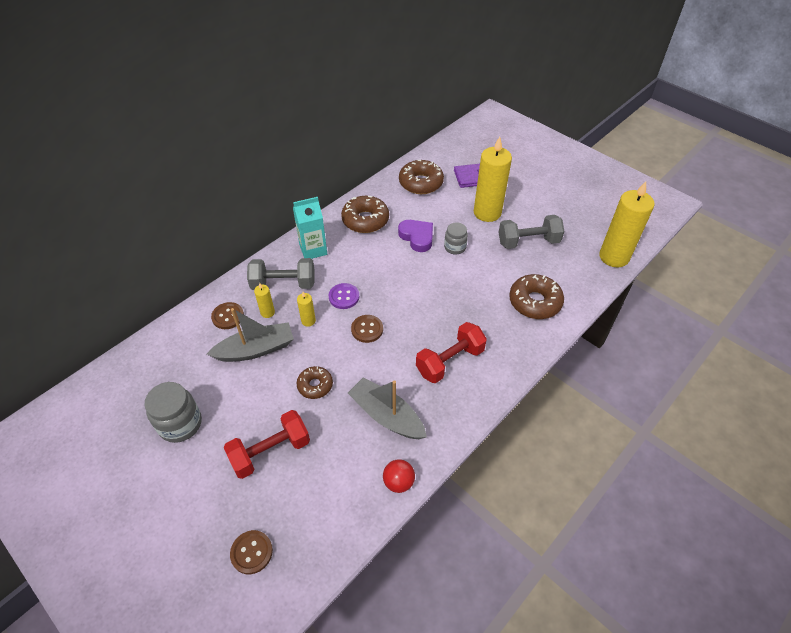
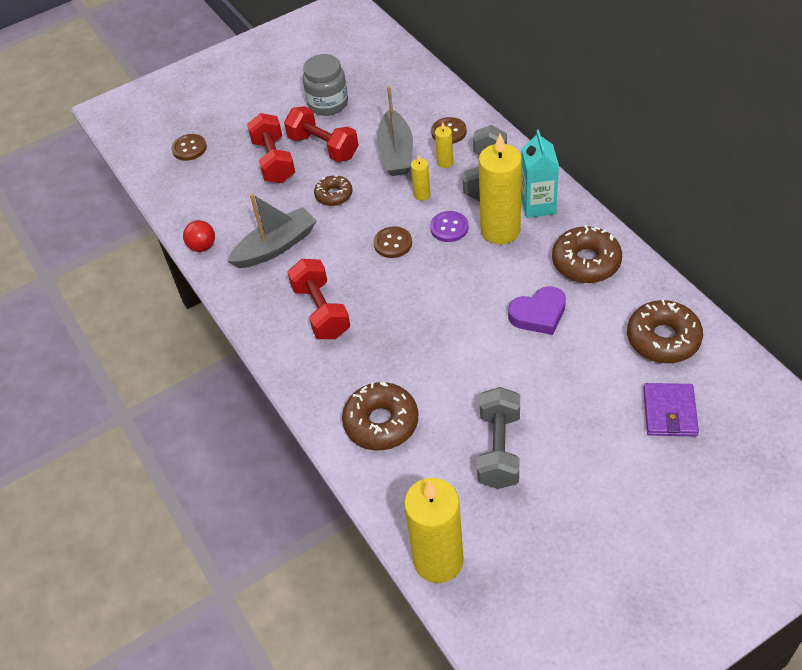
camera: 110 degrees right, 0 degrees up
grey jar [444,222,468,254] -> none
yellow candle [474,137,512,222] -> yellow candle moved to [479,134,522,244]
none -> red dumbbell [284,106,359,162]

